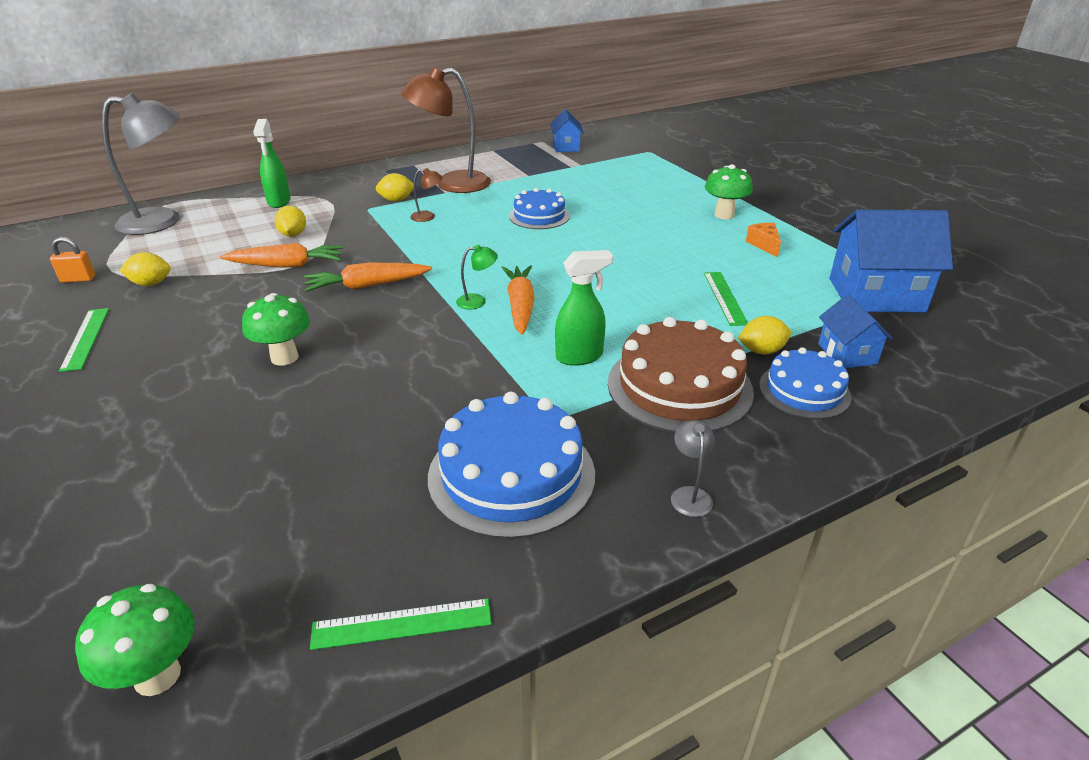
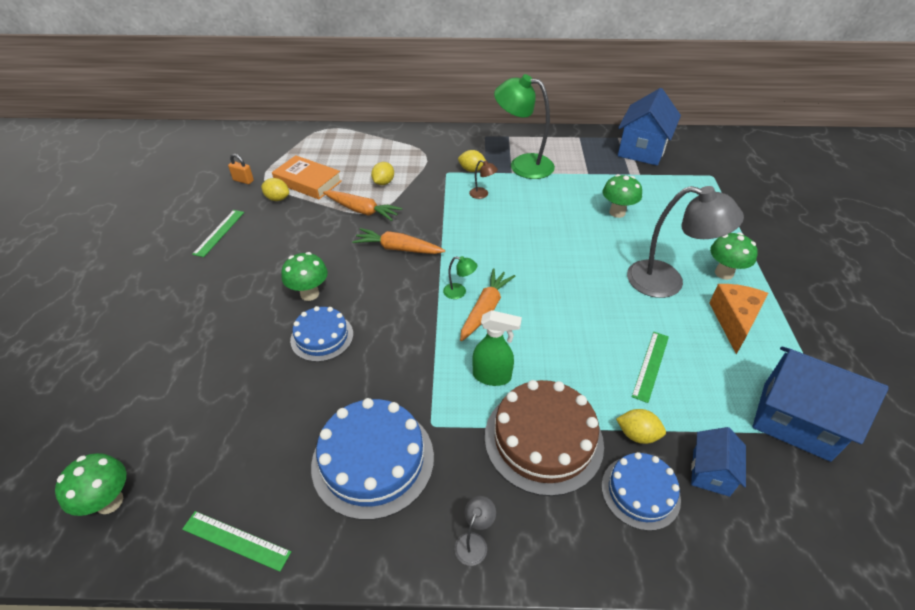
camera: 30 degrees right, 10 degrees up
grey lamp [102,93,181,235] -> grey lamp moved to [627,186,744,298]
green spray bottle [253,119,290,208] -> none
brown lamp [401,66,491,193] -> green lamp [494,74,555,179]
blue cake [509,188,570,229] -> blue cake moved to [290,306,353,362]
blue house [550,109,584,152] -> blue house [618,88,681,166], size x1.87
orange cheese [746,223,781,257] -> orange cheese [709,284,768,354], size x1.76
none -> orange book [272,155,342,199]
none -> green mushroom [603,174,642,218]

